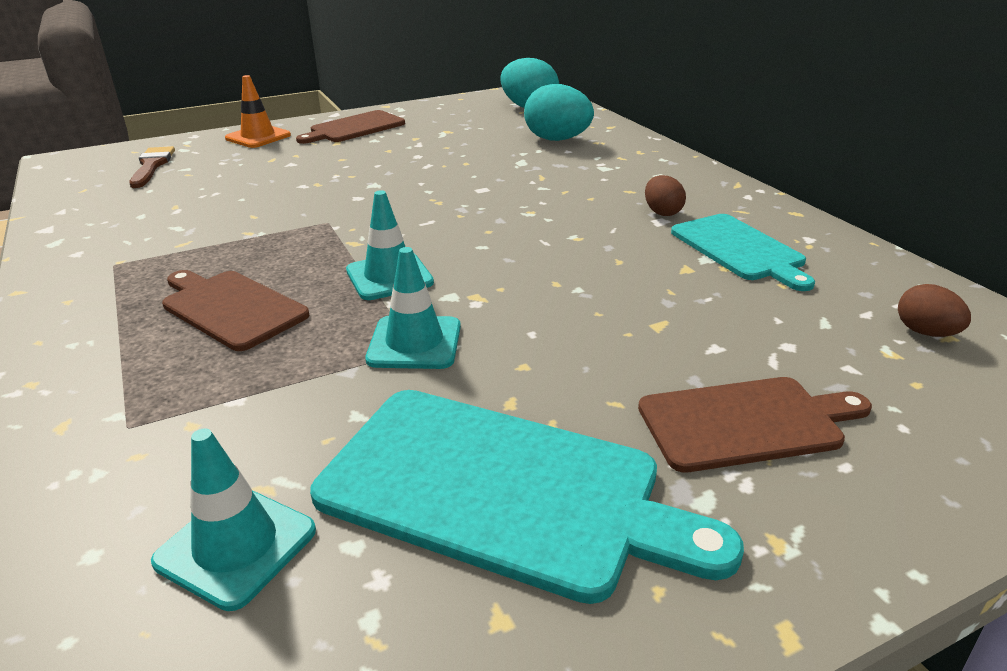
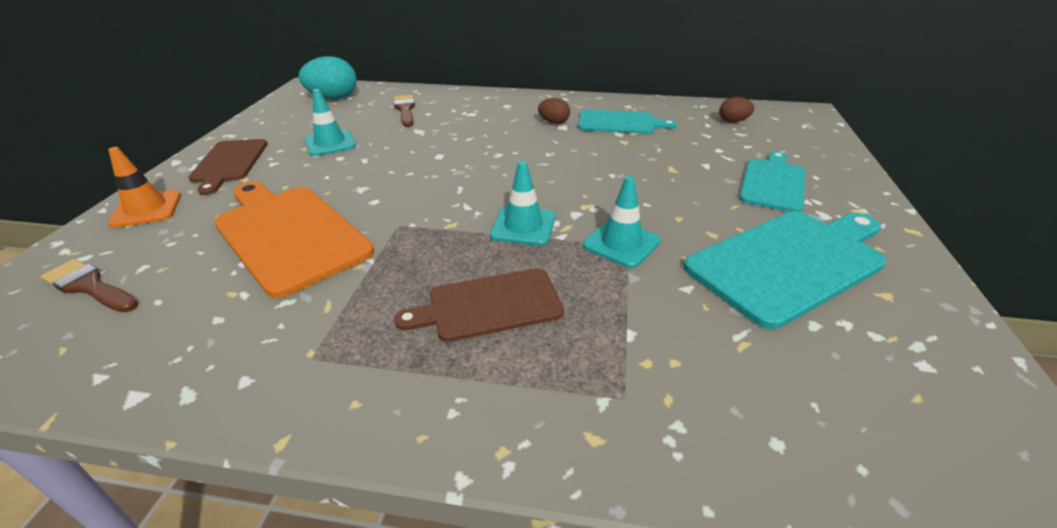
camera: 55 degrees left, 5 degrees up
turquoise traffic cone [151,428,316,611] -> turquoise traffic cone moved to [304,89,356,156]
turquoise egg [524,84,594,141] -> brown brush [394,95,415,127]
brown cutting board [638,377,872,472] -> turquoise cutting board [739,151,805,212]
none -> orange cutting board [214,181,374,298]

